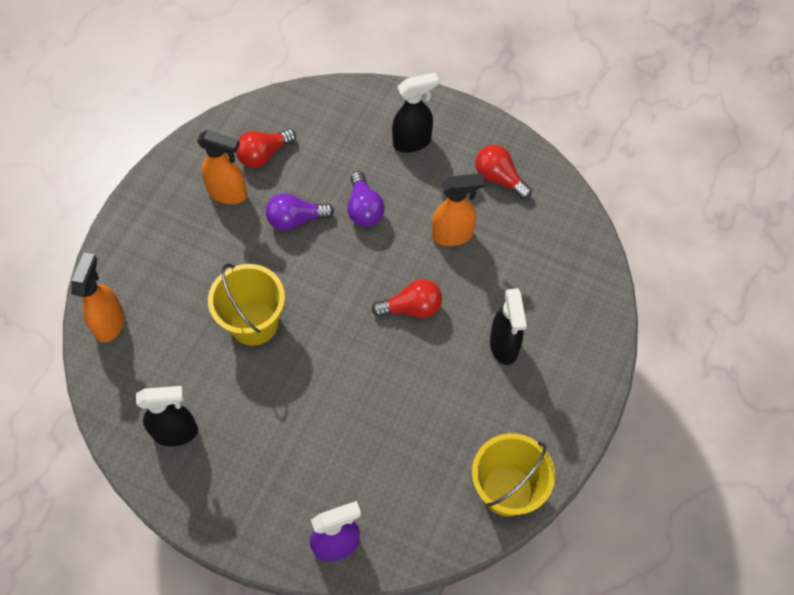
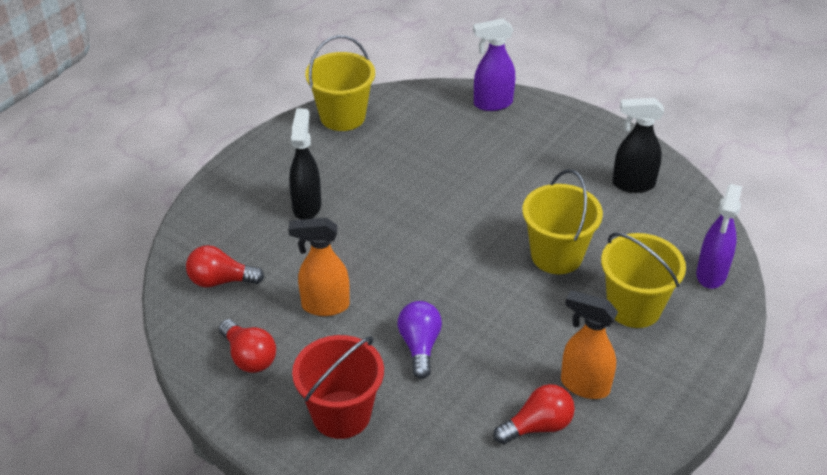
camera: 170 degrees left, 20 degrees down
orange spray bottle [71,253,125,343] -> purple spray bottle [696,184,742,289]
purple light bulb [266,193,334,231] -> none
red light bulb [372,279,442,318] -> red light bulb moved to [186,245,264,288]
black spray bottle [392,72,439,153] -> red bucket [292,335,384,439]
none -> yellow bucket [601,232,686,328]

